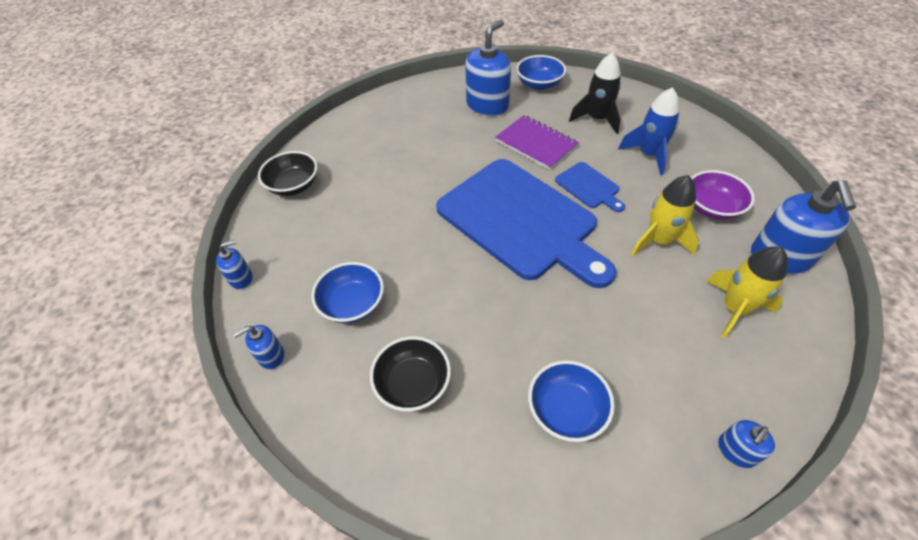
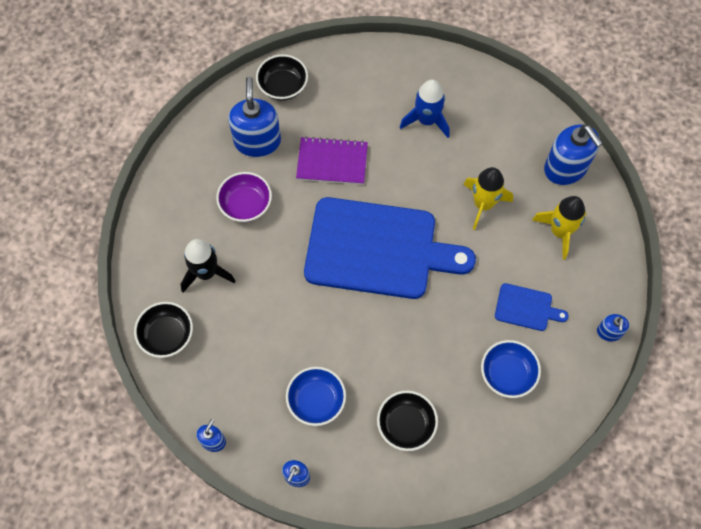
camera: 40 degrees left, 15 degrees up
blue bowl [516,55,566,90] -> black bowl [256,54,308,101]
blue cutting board [555,162,625,212] -> blue cutting board moved to [495,283,569,331]
black rocket [569,53,621,134] -> black rocket moved to [180,239,235,292]
purple bowl [691,170,755,220] -> purple bowl moved to [216,172,272,222]

